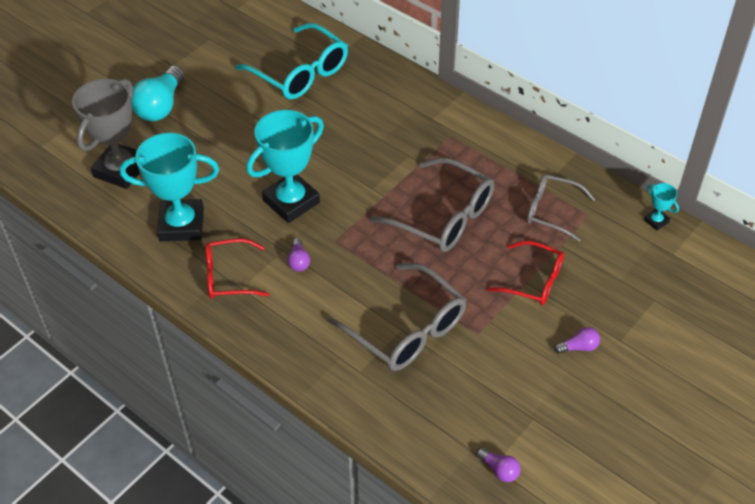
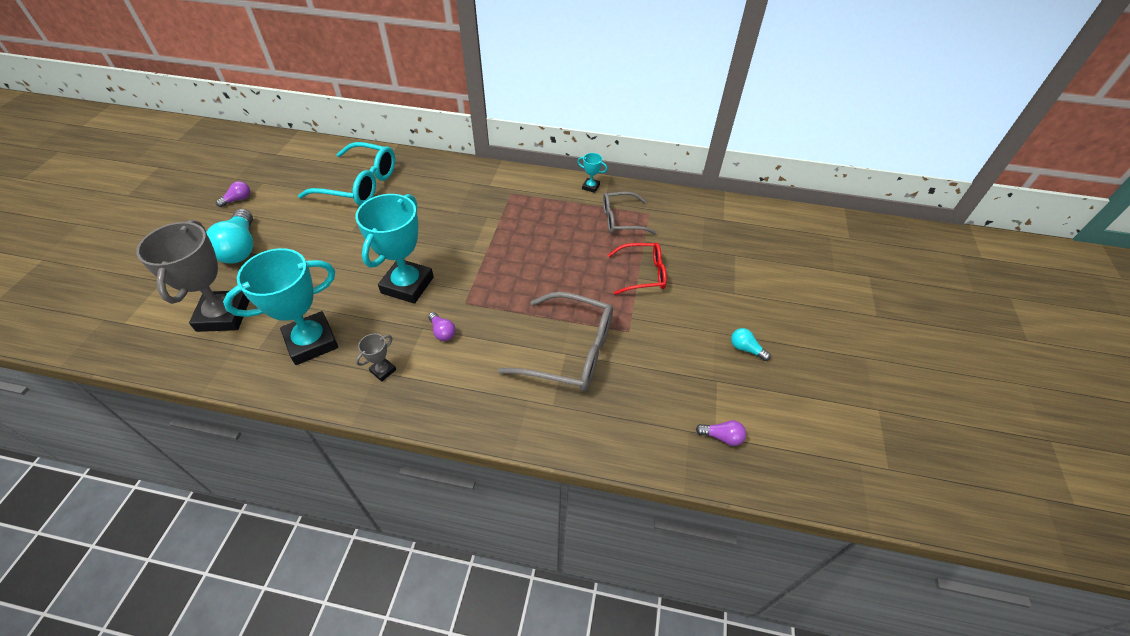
camera: 30 degrees left, 0 degrees up
red glasses [205,239,269,299] -> grey trophy [356,334,396,382]
grey glasses [370,157,494,252] -> none
purple light bulb [554,327,600,354] -> purple light bulb moved to [216,181,250,207]
turquoise trophy [644,183,679,230] -> turquoise trophy moved to [577,153,608,193]
none -> turquoise light bulb [731,328,771,361]

